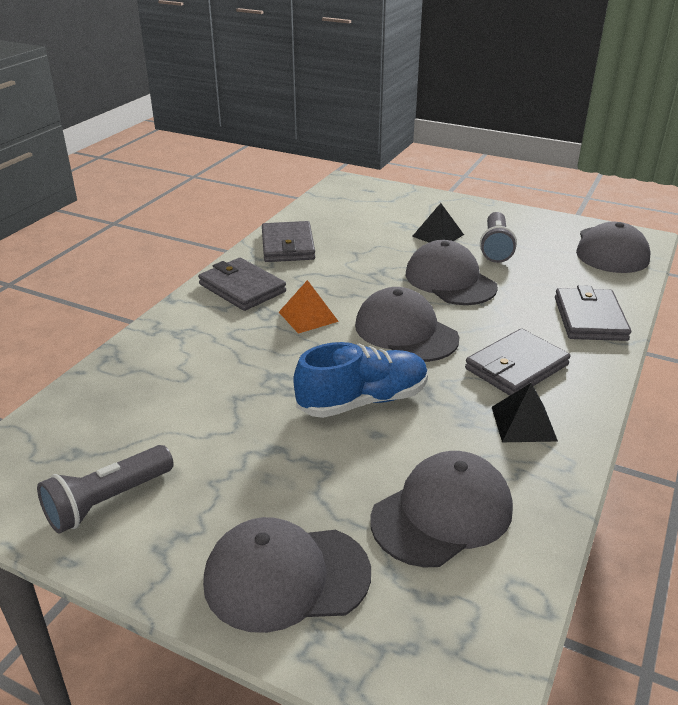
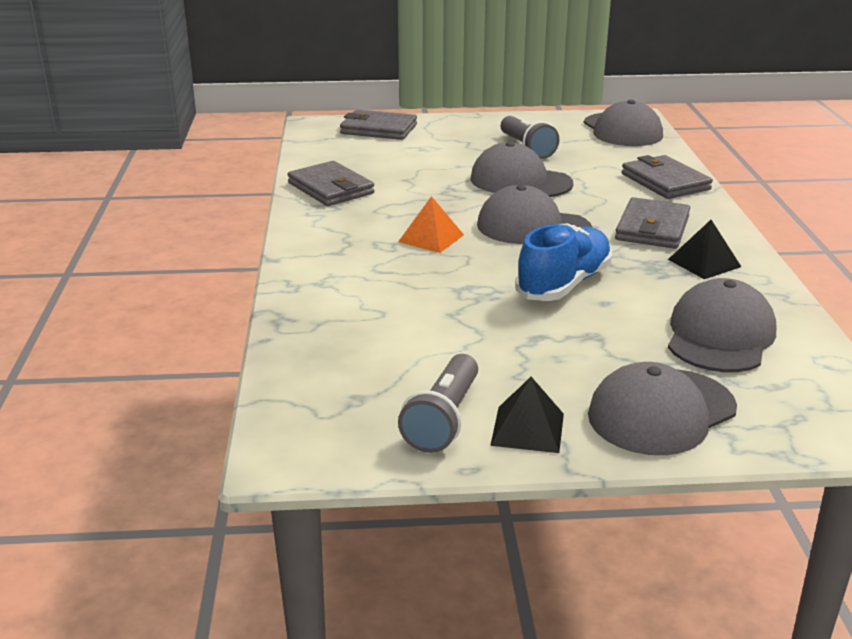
camera: 30 degrees left, 5 degrees down
grey wallet [198,258,286,311] -> grey wallet moved to [340,109,417,140]
black pyramid [412,203,464,242] -> black pyramid moved to [490,377,564,453]

